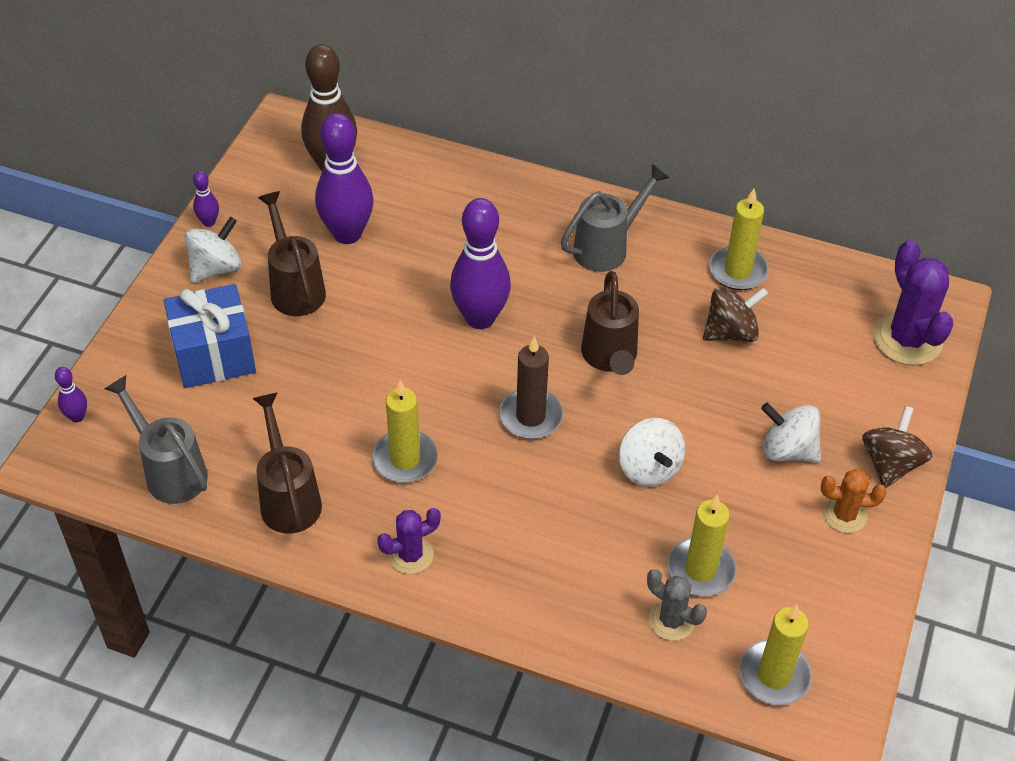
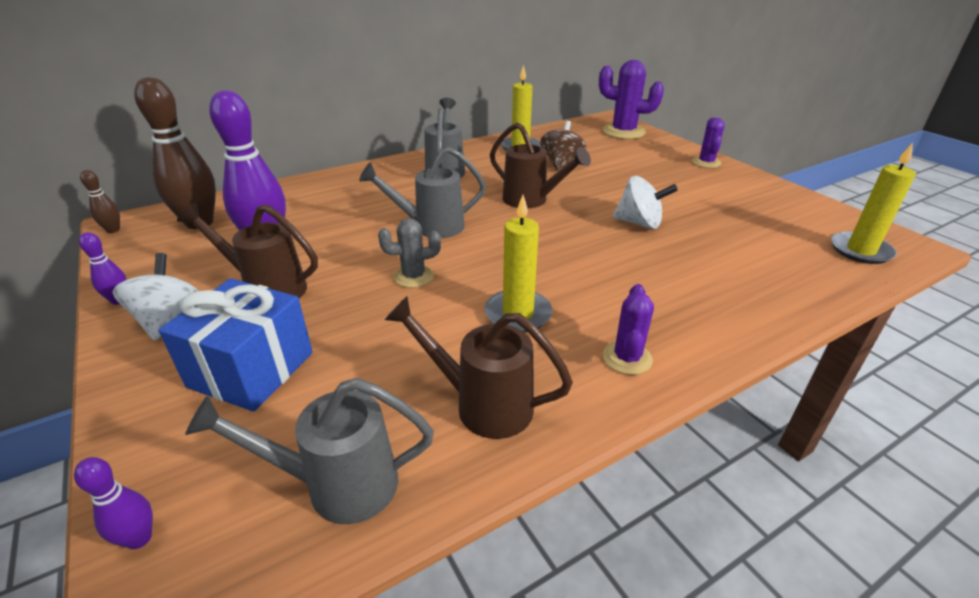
camera: 50 degrees left, 15 degrees down
purple bowling pin [450,198,511,329] -> grey watering can [359,147,486,238]
brown candle [499,336,563,439] -> none
grey cactus [647,569,707,641] -> grey cactus moved to [378,218,441,288]
yellow candle [667,495,737,597] -> none
white spinning top [761,403,821,462] -> none
orange cactus [821,469,887,533] -> none
brown spinning top [862,406,932,488] -> purple cactus [692,117,725,168]
none -> brown bowling pin [80,170,120,233]

